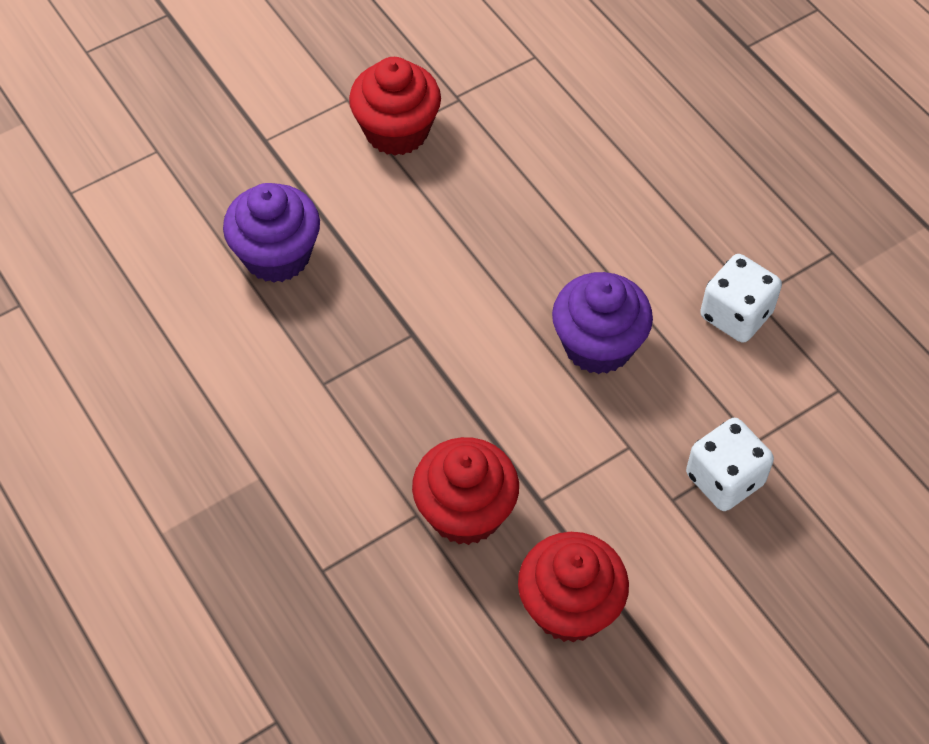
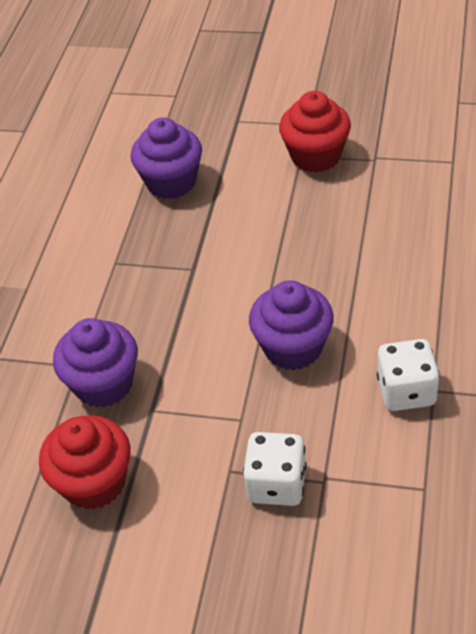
camera: 50 degrees right, 10 degrees down
red cupcake [412,437,519,545] -> purple cupcake [53,318,138,408]

